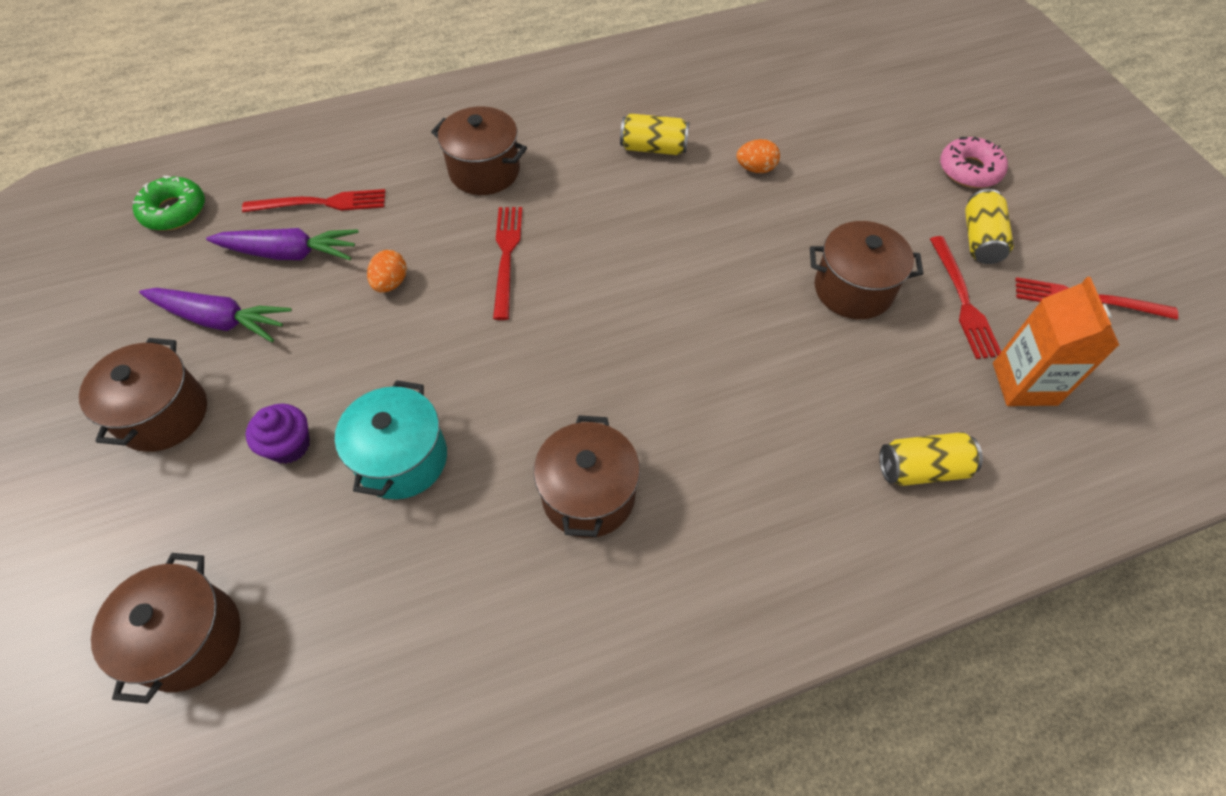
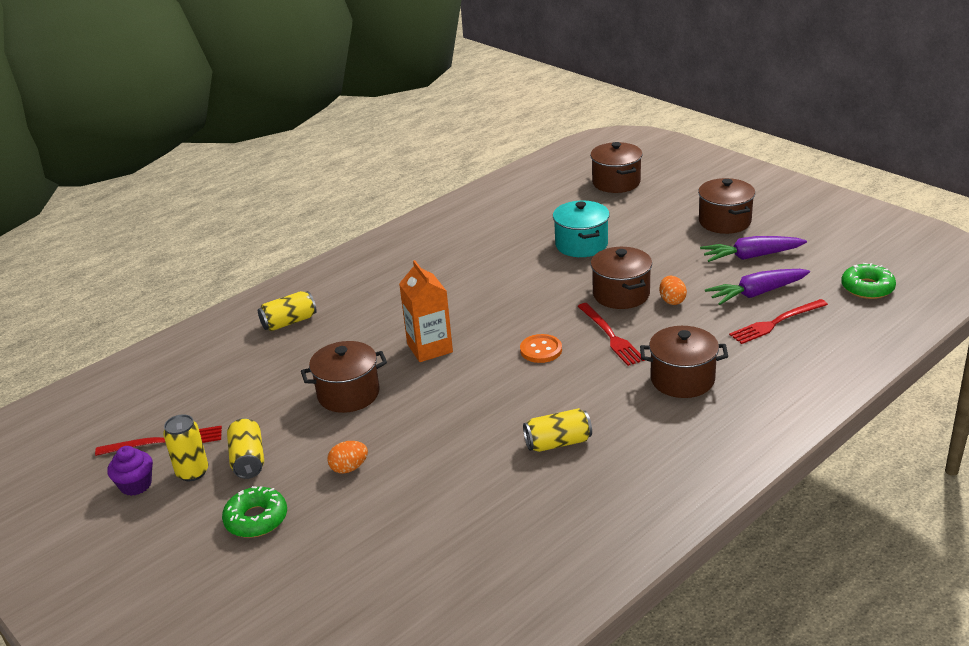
camera: 160 degrees right, 25 degrees down
purple cupcake [246,404,310,464] -> purple cupcake moved to [107,446,153,496]
brown pot [534,415,640,538] -> brown pot moved to [591,247,652,309]
orange egg [737,139,780,173] -> orange egg moved to [327,441,368,474]
red fork [930,236,1001,359] -> none
pink donut [940,137,1008,188] -> green donut [222,486,287,538]
orange carton [993,277,1119,406] -> orange carton moved to [399,260,453,362]
none -> yellow can [163,414,208,481]
none -> orange button [520,334,562,363]

